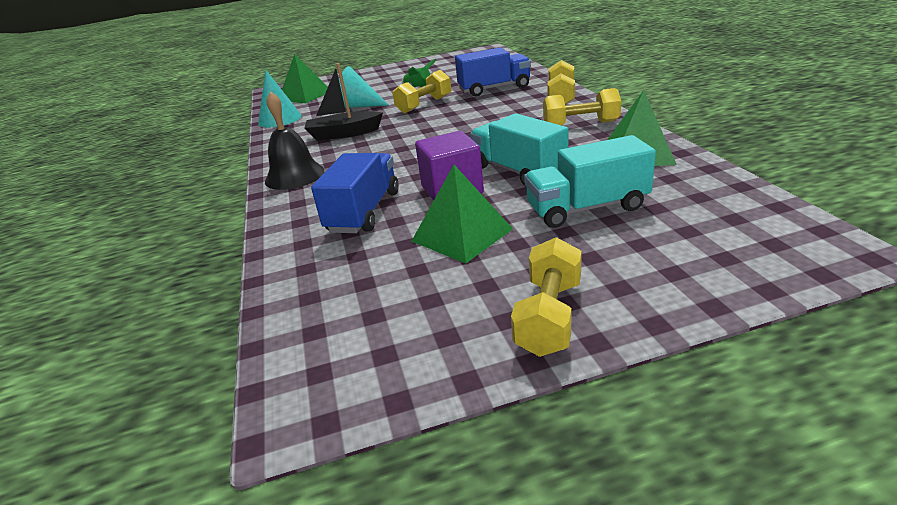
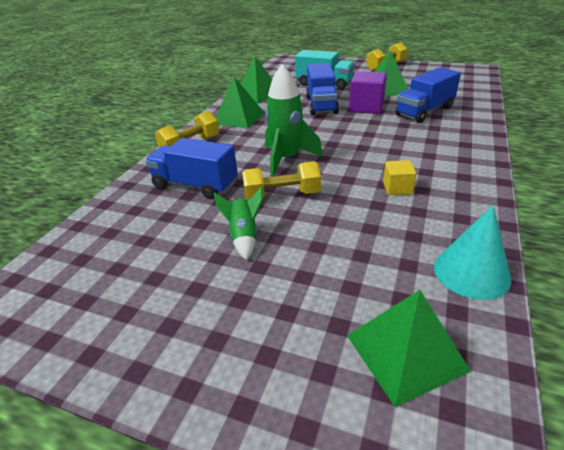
camera: 145 degrees left, 5 degrees up
black bell [265,91,325,190] -> none
black boat [304,63,383,141] -> yellow cube [383,160,416,195]
turquoise cone [339,66,388,108] -> none
turquoise truck [470,113,568,186] -> blue truck [306,63,339,115]
yellow dumbbell [543,88,621,125] -> green pyramid [215,77,265,128]
none -> green rocket [265,64,323,177]

